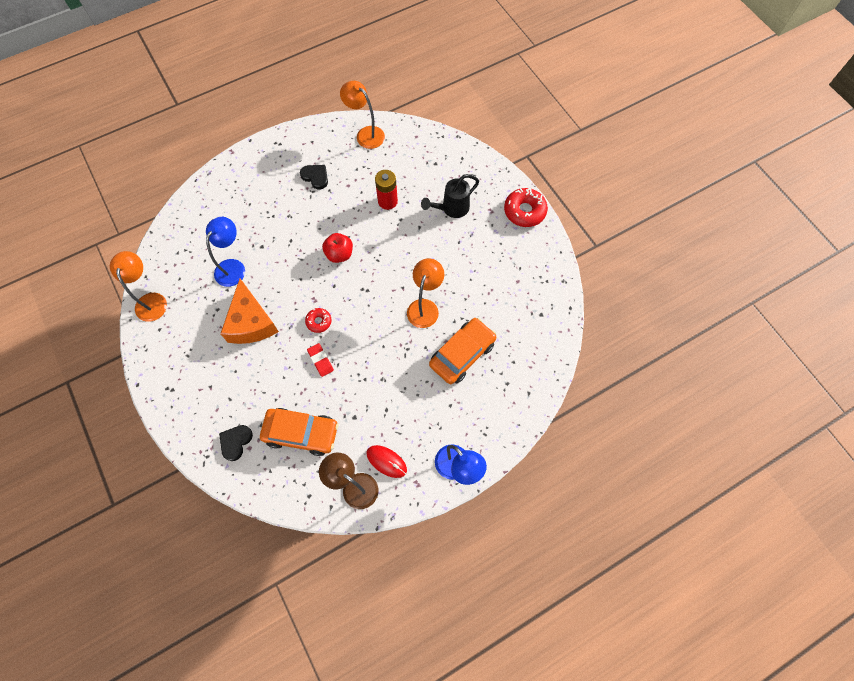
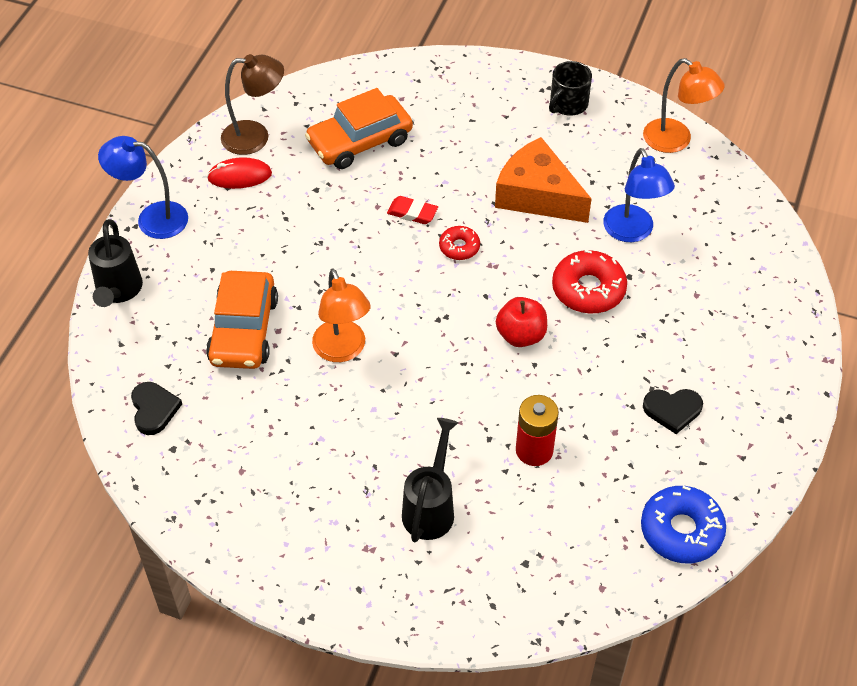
camera: 140 degrees right, 15 degrees down
black heart [219,425,253,461] -> black heart moved to [131,382,182,435]
orange lamp [340,81,385,149] -> blue donut [641,486,726,563]
red donut [504,188,548,227] -> red donut moved to [552,250,627,314]
none -> black watering can [88,219,143,307]
none -> black mug [549,61,592,116]

